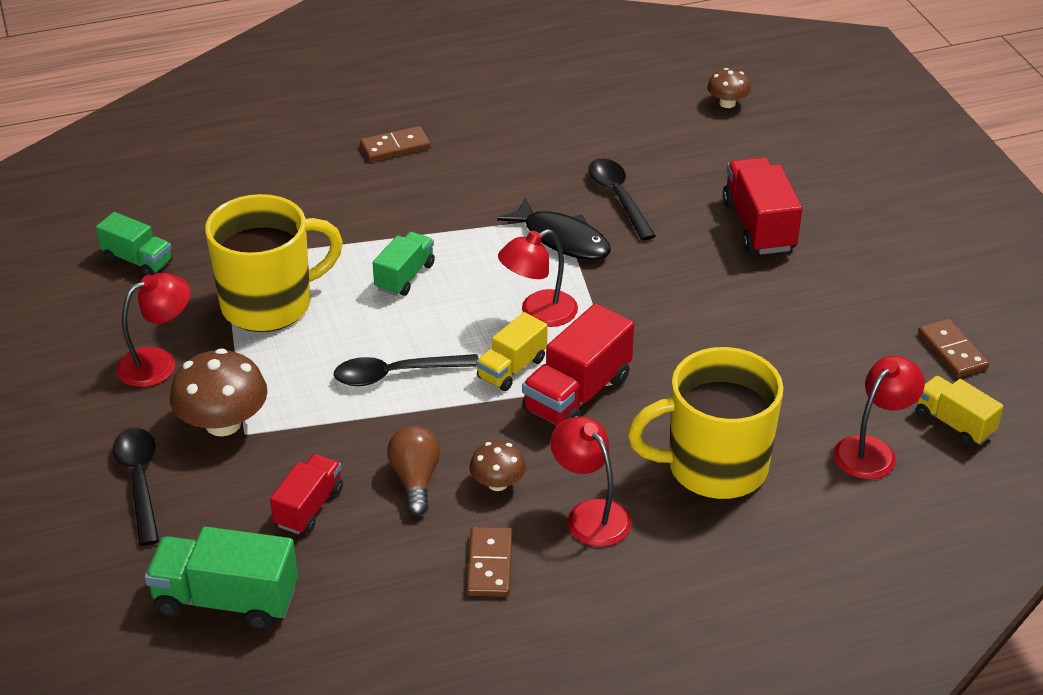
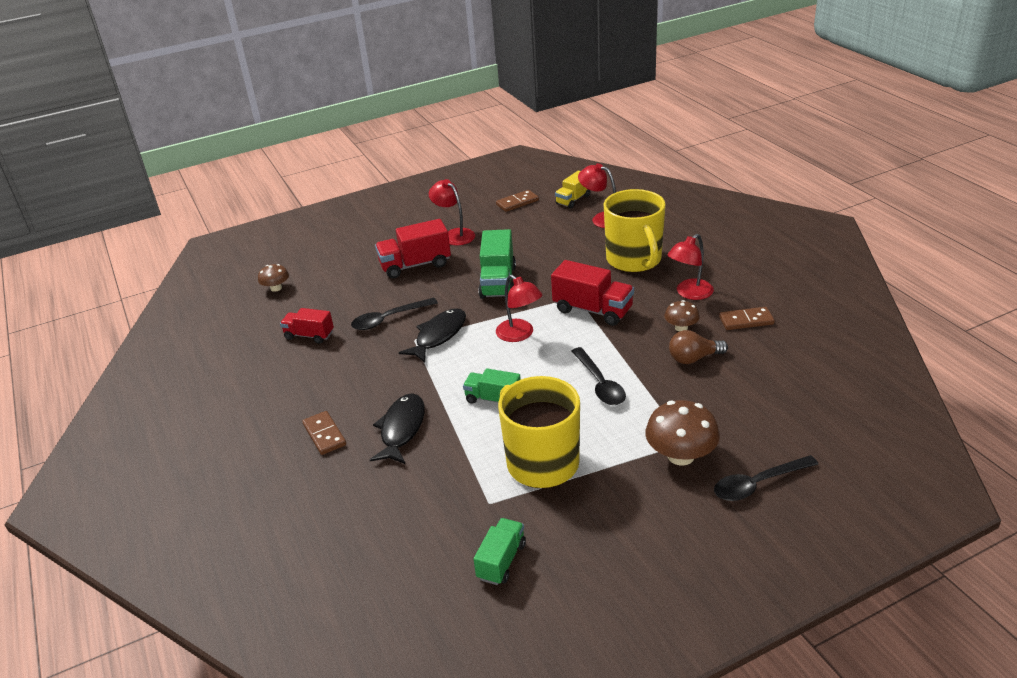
camera: 95 degrees left, 5 degrees down
red lamp [116,273,190,387] -> red lamp moved to [429,179,475,245]
green truck [145,526,298,630] -> green truck moved to [478,229,516,299]
red truck [270,454,343,534] -> red truck moved to [280,308,334,344]
yellow truck [476,312,547,391] -> none
none -> black fish [370,393,425,464]

